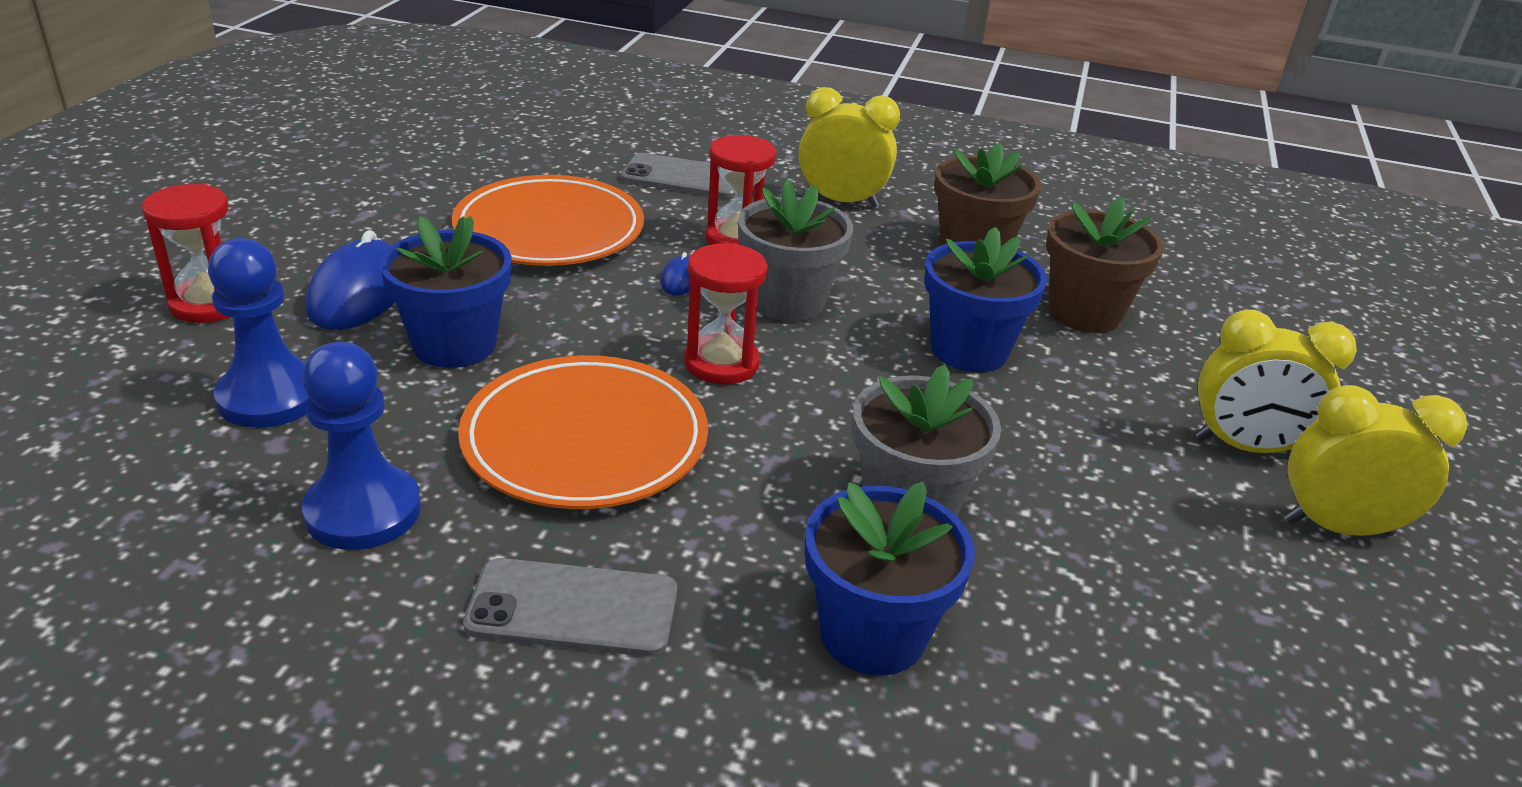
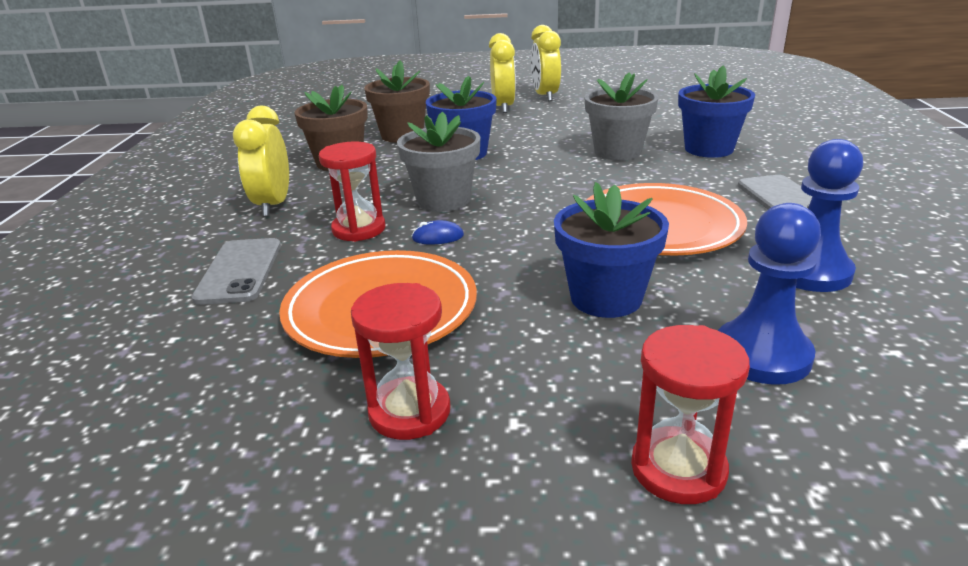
camera: 100 degrees left, 5 degrees down
blue mouse [306,230,395,330] -> none
red hourglass [684,243,767,384] -> red hourglass moved to [351,283,451,440]

